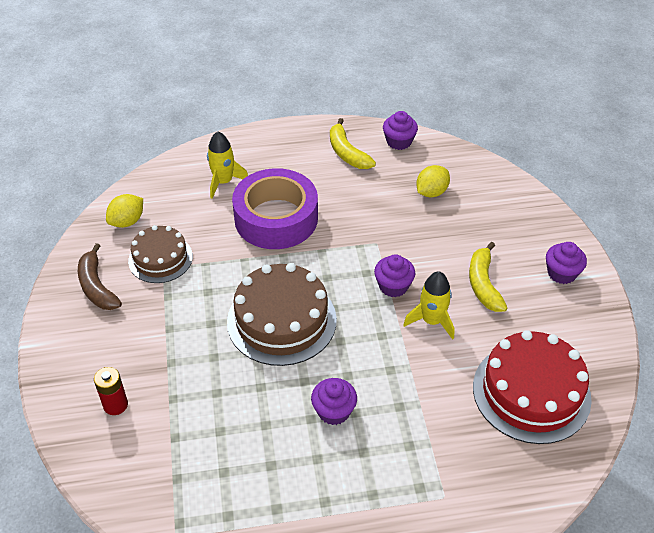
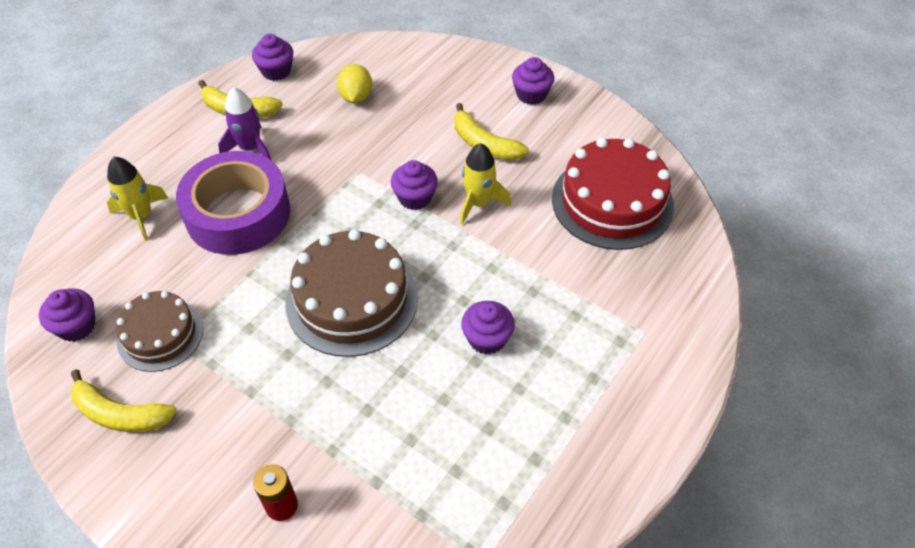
camera: 45 degrees left, 5 degrees up
brown banana [78,243,122,310] -> yellow banana [71,369,177,432]
yellow lemon [106,194,143,228] -> purple cupcake [39,288,95,342]
none -> purple rocket [218,87,272,161]

